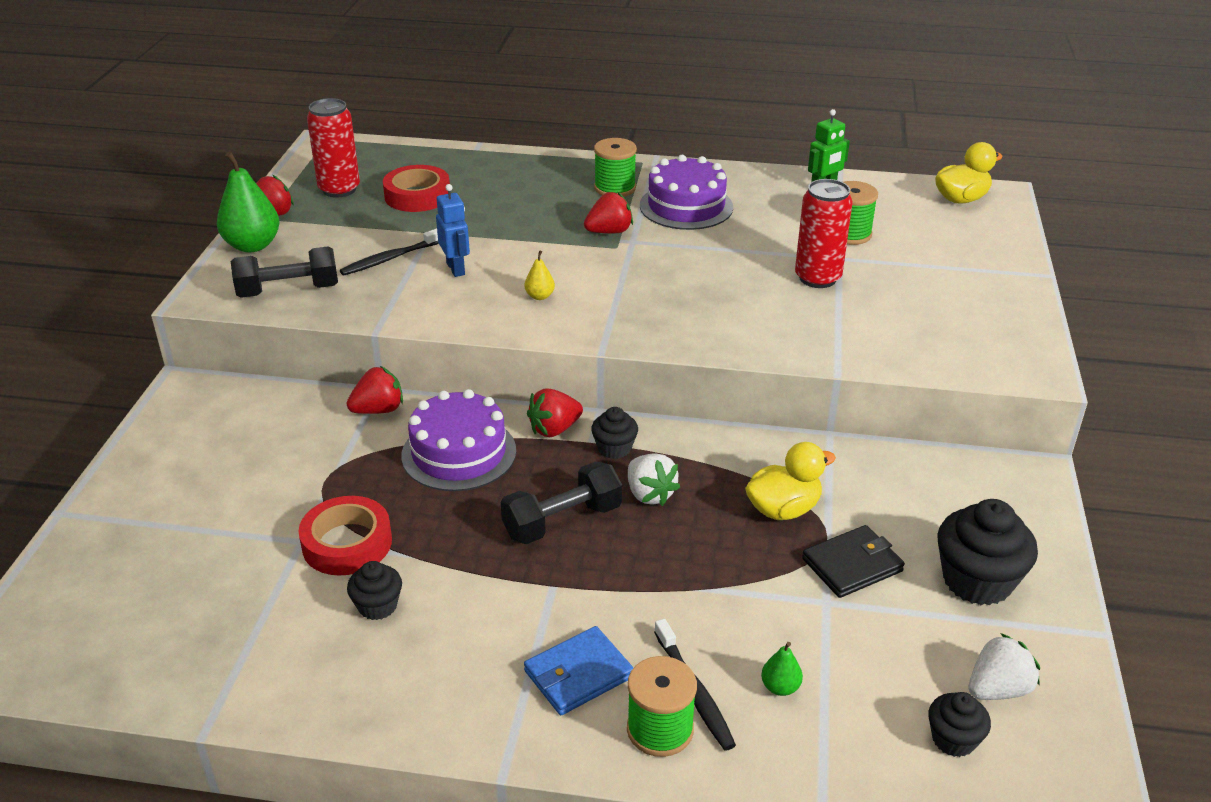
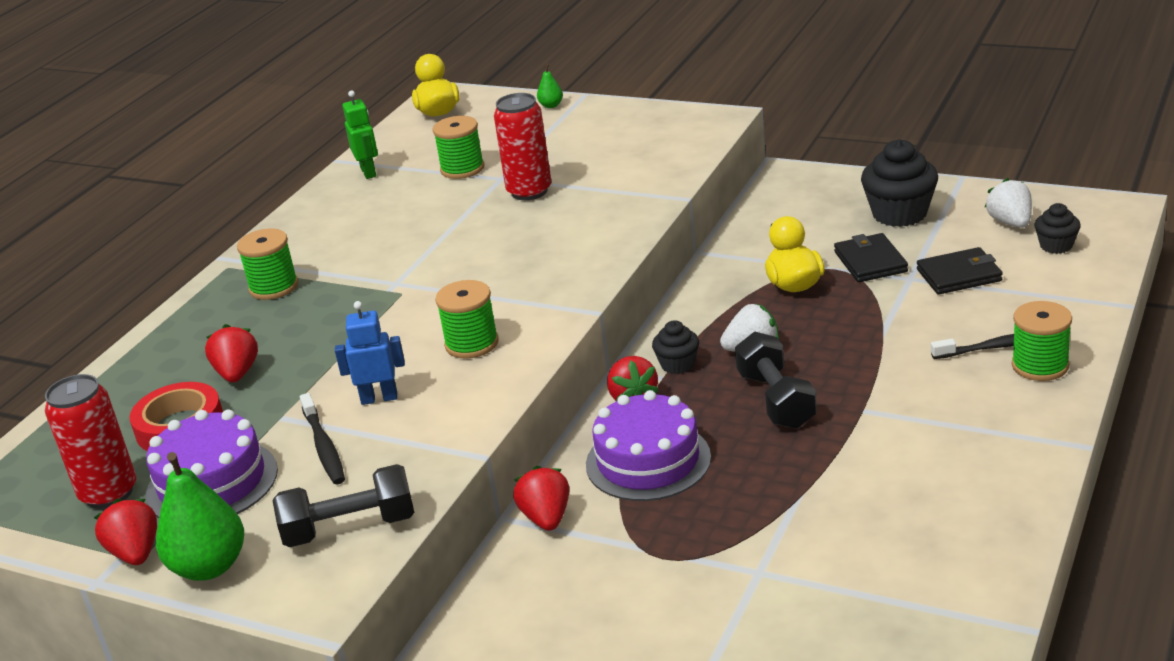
camera: 70 degrees left, 5 degrees down
black dumbbell [231,247,338,298] -> black dumbbell turned 75 degrees clockwise [273,464,415,547]
red tape [298,496,392,576] -> none
black cupcake [347,561,402,620] -> none
blue wallet [524,626,633,715] -> none
yellow pear [525,250,555,300] -> green spool [435,280,499,359]
red strawberry [584,191,633,233] -> red strawberry moved to [205,324,258,382]
purple cake [640,155,733,230] -> purple cake moved to [146,409,278,518]
green pear [761,642,803,696] -> green pear moved to [537,63,563,108]
none -> black wallet [917,247,1003,295]

